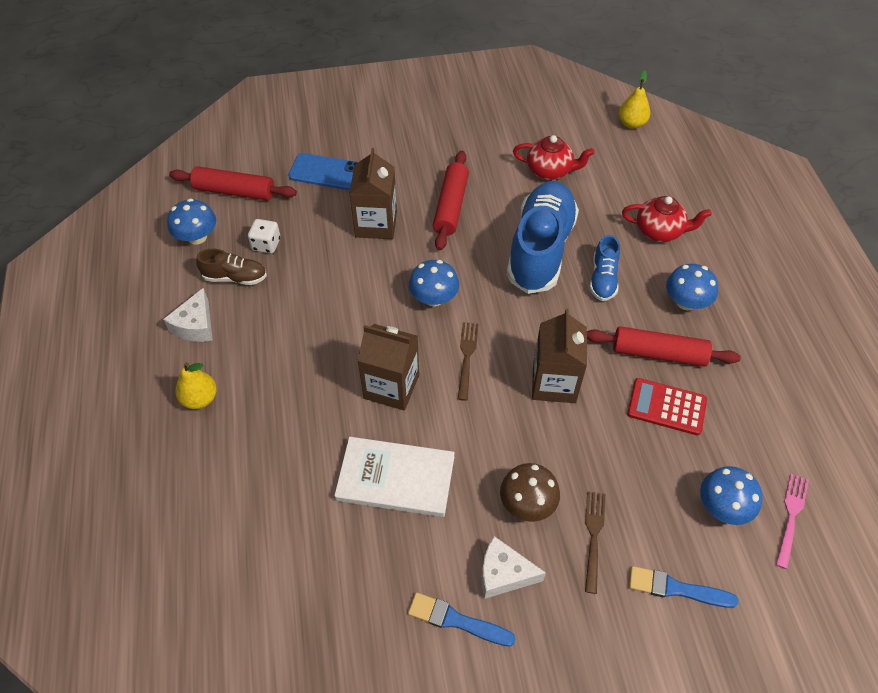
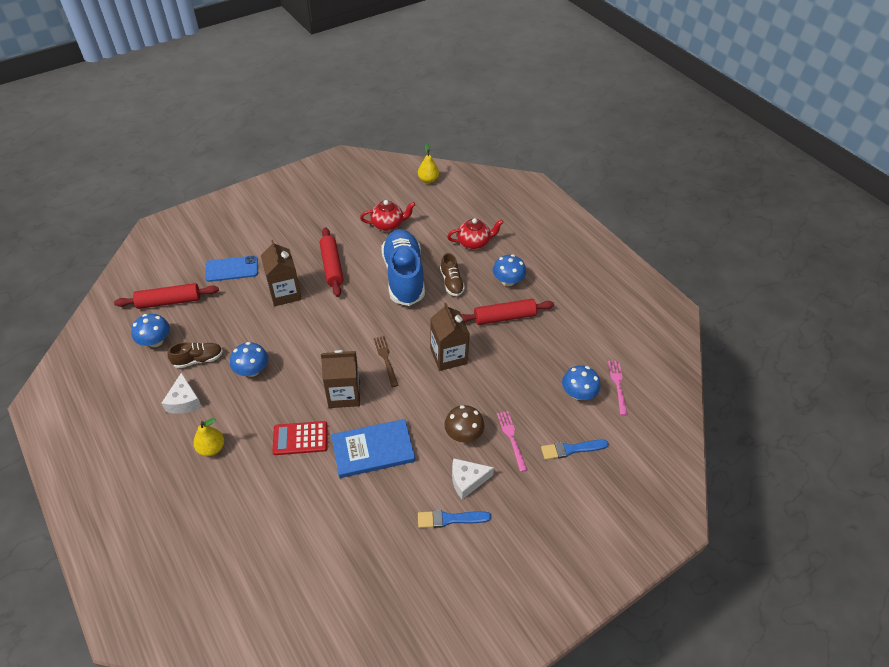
camera: 25 degrees left, 5 degrees down
white dice [248,219,280,253] -> none
white book [334,437,455,517] -> blue book [331,419,415,478]
blue mushroom [409,260,459,306] -> blue mushroom moved to [230,342,268,377]
brown fork [585,491,606,594] -> pink fork [497,411,527,472]
blue shoe [590,235,620,301] -> brown shoe [440,253,465,296]
red calculator [627,378,707,435] -> red calculator moved to [272,421,328,455]

